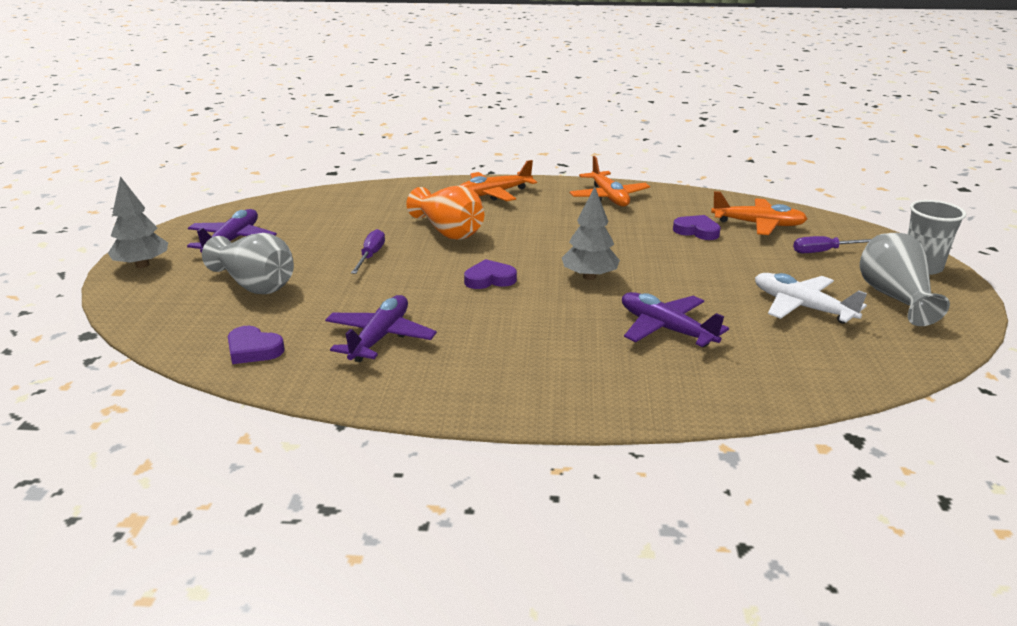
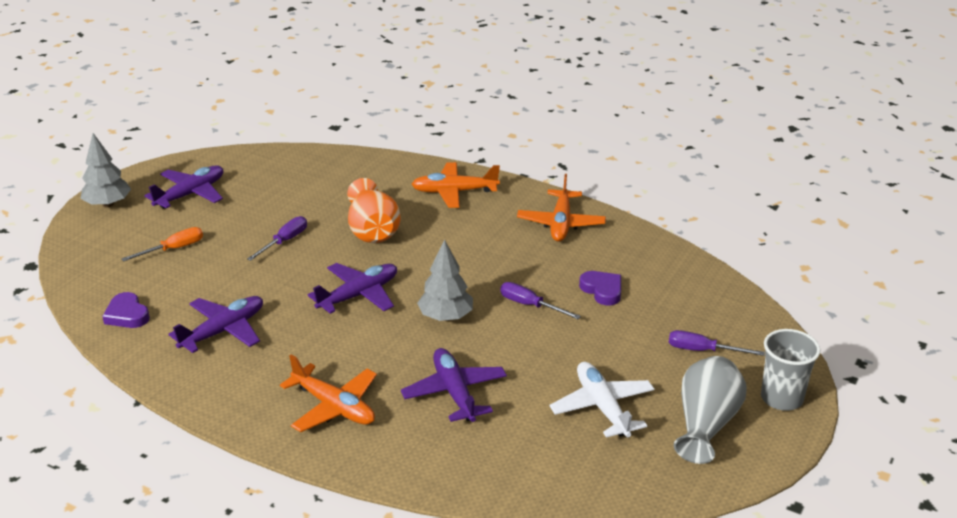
camera: 25 degrees right, 5 degrees up
grey vase [202,233,294,294] -> orange screwdriver [122,227,203,262]
purple heart [464,259,517,289] -> purple plane [308,263,397,314]
orange plane [711,191,808,235] -> orange plane moved to [280,354,377,432]
none -> purple screwdriver [500,282,581,319]

